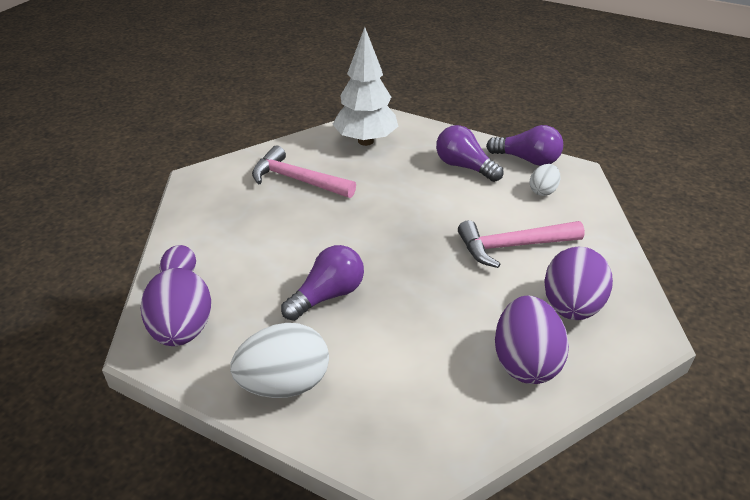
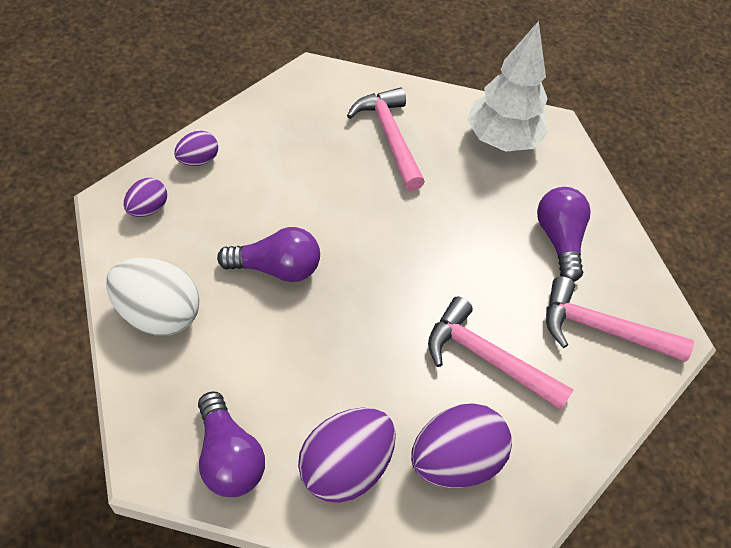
camera: 40 degrees right, 15 degrees up
purple egg [141,268,211,346] -> purple egg [123,178,167,217], size x0.54
purple light bulb [486,125,563,166] -> purple light bulb moved to [198,391,265,497]
white egg [530,164,560,196] -> pink hammer [546,276,694,362]

